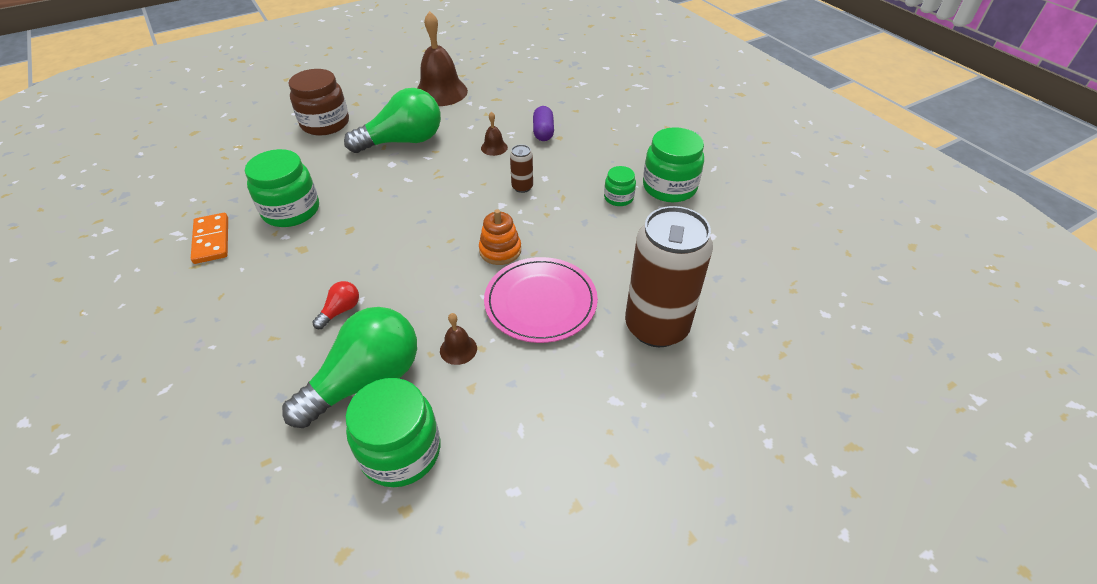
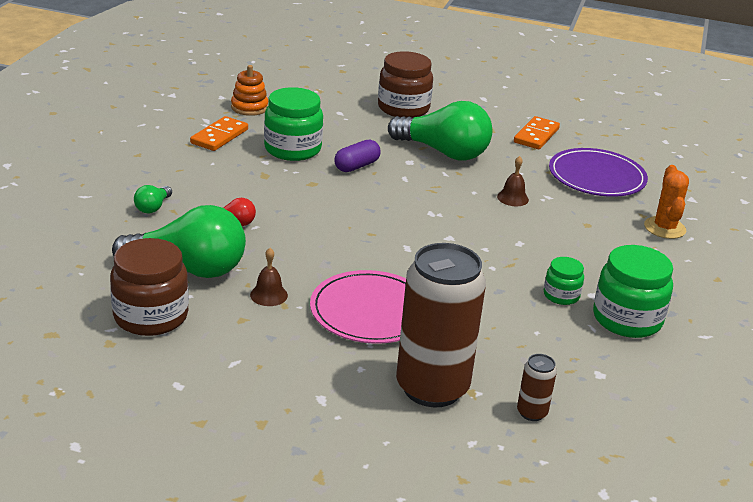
camera: 45 degrees right, 15 degrees down
green jar [345,378,440,487] -> brown jar [110,238,189,336]
brown bell [417,11,468,106] -> orange domino [514,116,560,149]
orange stacking toy [479,209,521,265] -> orange stacking toy moved to [231,65,268,116]
brown can [510,145,533,193] -> brown can moved to [517,354,557,421]
purple capsule [533,106,554,141] -> purple capsule moved to [334,139,381,172]
none -> green light bulb [134,185,172,214]
none -> purple plate [549,148,648,197]
none -> orange cactus [644,165,689,239]

